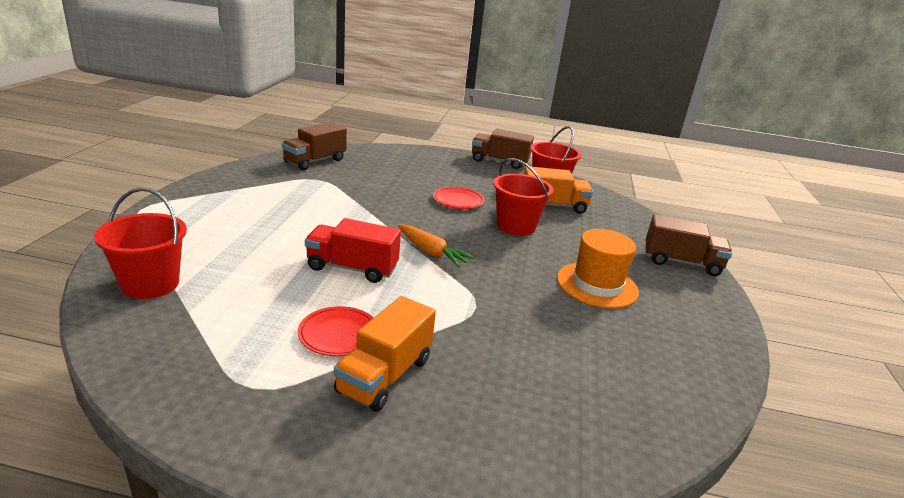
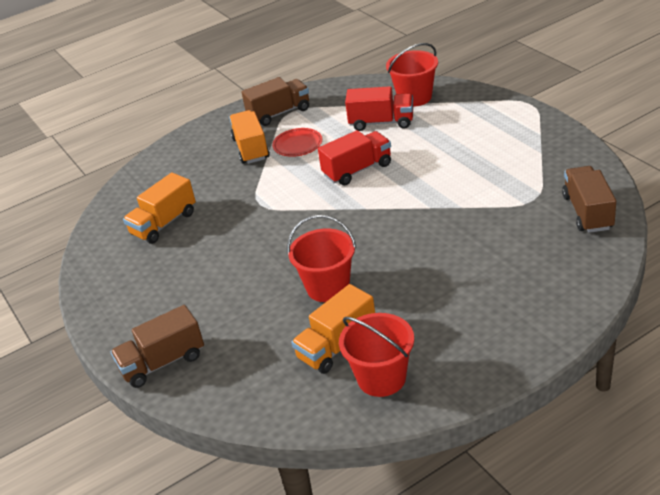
camera: 145 degrees right, 10 degrees up
orange carrot [398,224,475,267] -> none
red plate [433,186,485,209] -> none
brown truck [472,129,534,169] -> brown truck moved to [242,77,309,126]
orange hat [557,229,639,309] -> none
none -> orange truck [123,172,196,244]
none -> red truck [345,86,413,131]

